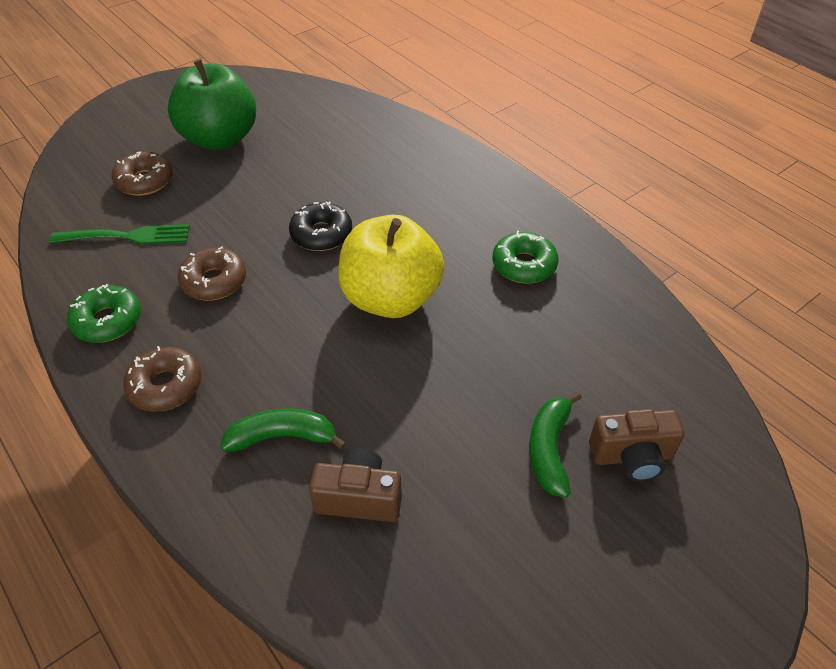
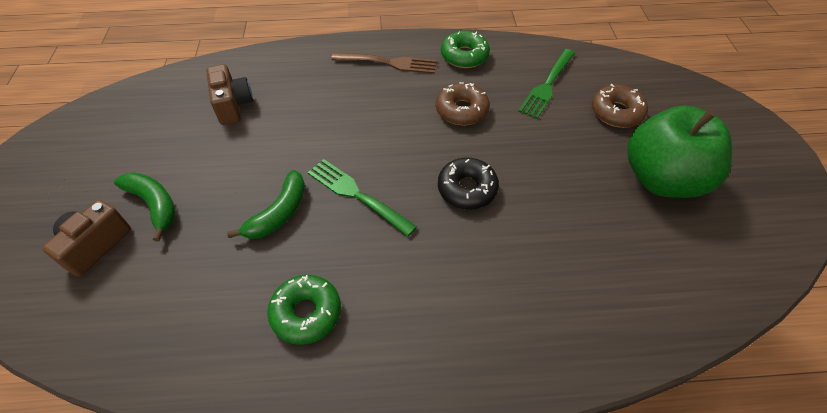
camera: 125 degrees right, 5 degrees up
brown donut [123,346,202,412] -> brown fork [331,52,437,74]
green banana [220,408,347,452] -> green banana moved to [227,170,305,239]
brown camera [309,448,402,522] -> brown camera turned 60 degrees counterclockwise [206,64,253,125]
yellow apple [338,215,444,318] -> green fork [308,159,417,237]

